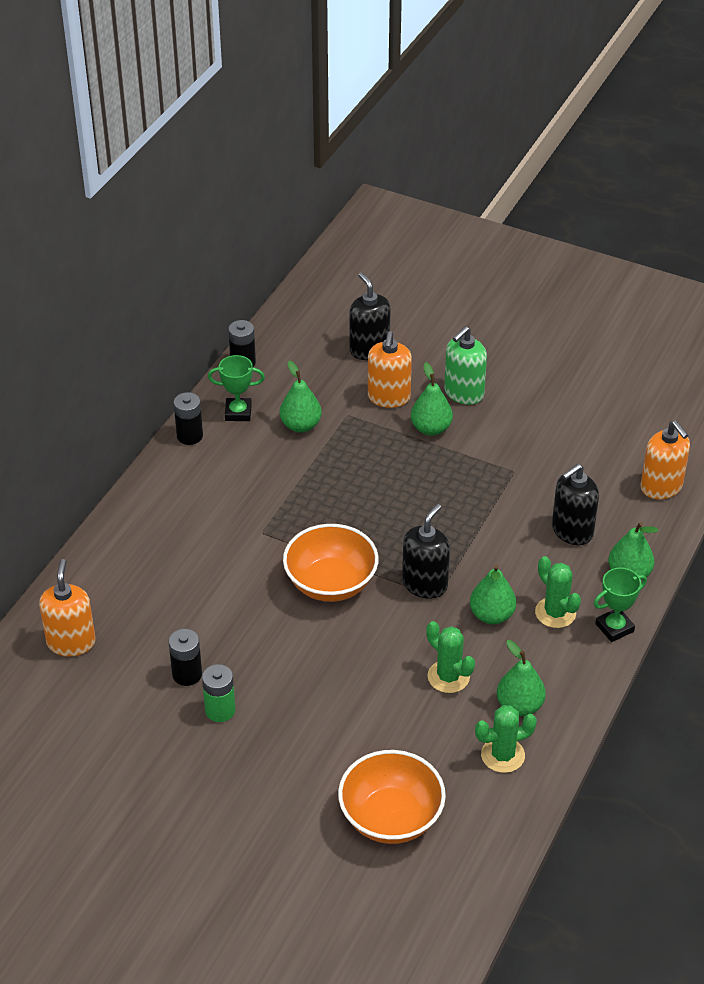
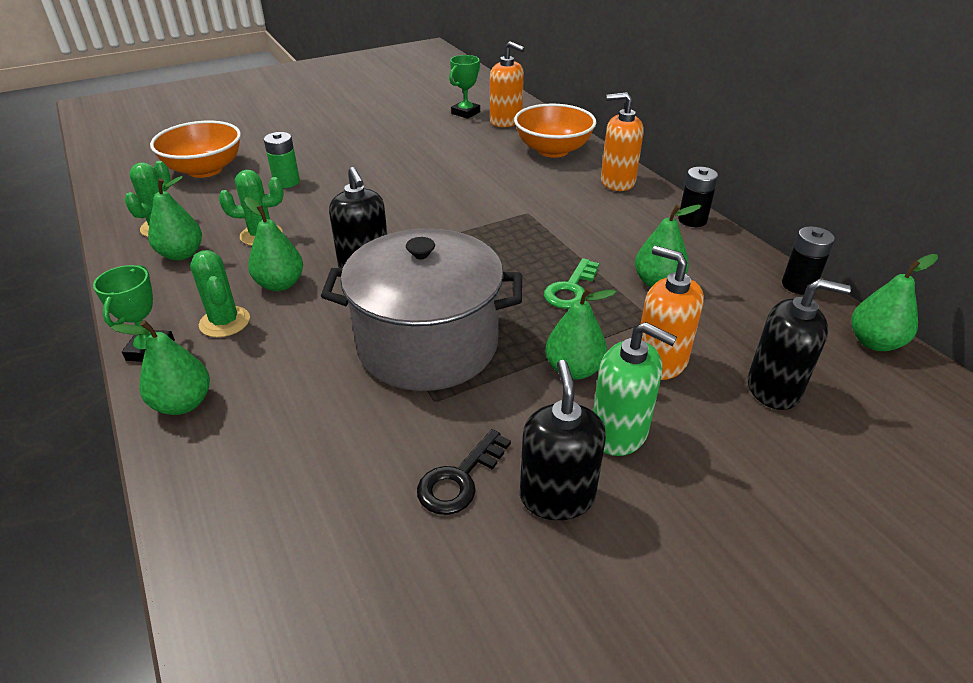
camera: 125 degrees right, 5 degrees down
black battery [169,629,202,686] -> none
green battery [202,664,236,722] -> green battery moved to [264,132,300,188]
green trophy [208,355,265,421] -> green trophy moved to [449,55,480,119]
orange bowl [283,524,379,602] -> orange bowl moved to [514,104,596,158]
green soap dispenser [444,326,487,405] -> green soap dispenser turned 135 degrees clockwise [593,322,677,456]
green cactus [535,556,581,628] -> green cactus turned 60 degrees clockwise [190,250,250,337]
black soap dispenser [552,464,599,545] -> black soap dispenser moved to [520,360,606,520]
orange soap dispenser [640,421,690,499] -> orange soap dispenser moved to [601,92,644,191]
none -> grey pot [321,228,522,391]
none -> black key [417,429,511,515]
none -> green key [544,258,599,309]
none -> green pear [851,254,938,351]

